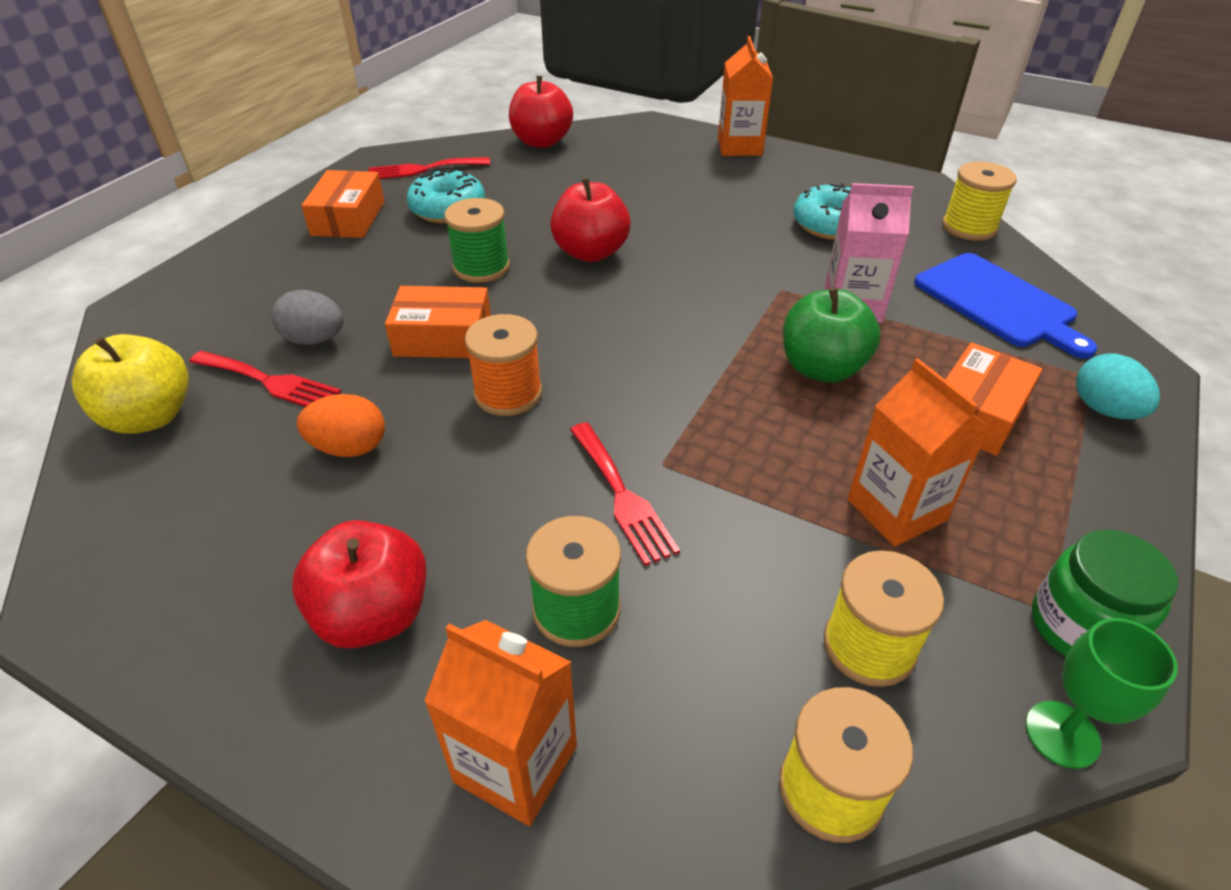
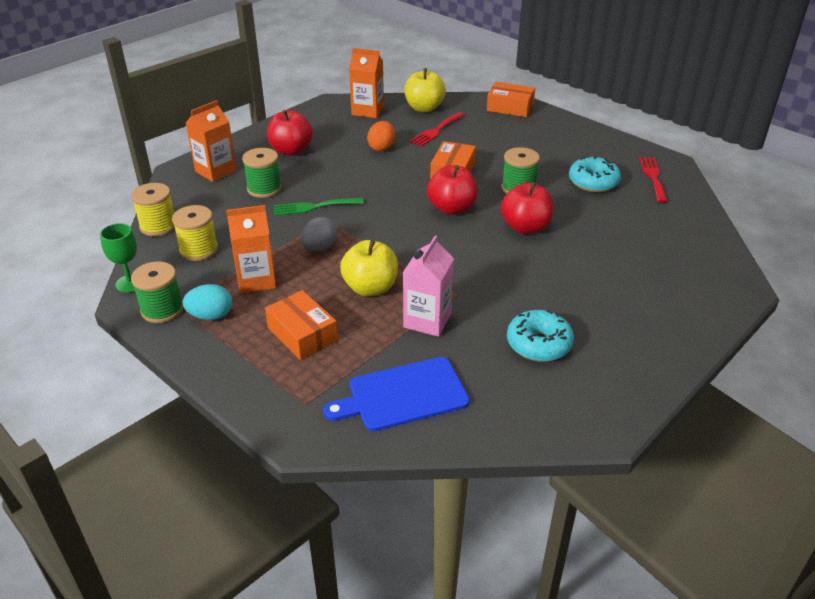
camera: 105 degrees right, 5 degrees down
grey egg [271,290,343,345] -> grey egg moved to [301,217,337,251]
orange box [301,170,385,238] -> orange box moved to [487,82,535,117]
orange spool [465,314,542,416] -> none
red apple [509,76,573,148] -> red apple moved to [427,165,478,215]
red fork [570,422,680,566] -> green fork [274,198,364,216]
orange carton [718,36,773,156] -> orange carton moved to [349,48,384,118]
green apple [783,287,881,383] -> yellow apple [340,240,398,297]
yellow spool [942,161,1017,241] -> none
green jar [1032,530,1178,656] -> green spool [131,261,183,323]
turquoise egg [1076,354,1160,419] -> turquoise egg moved to [182,284,232,320]

